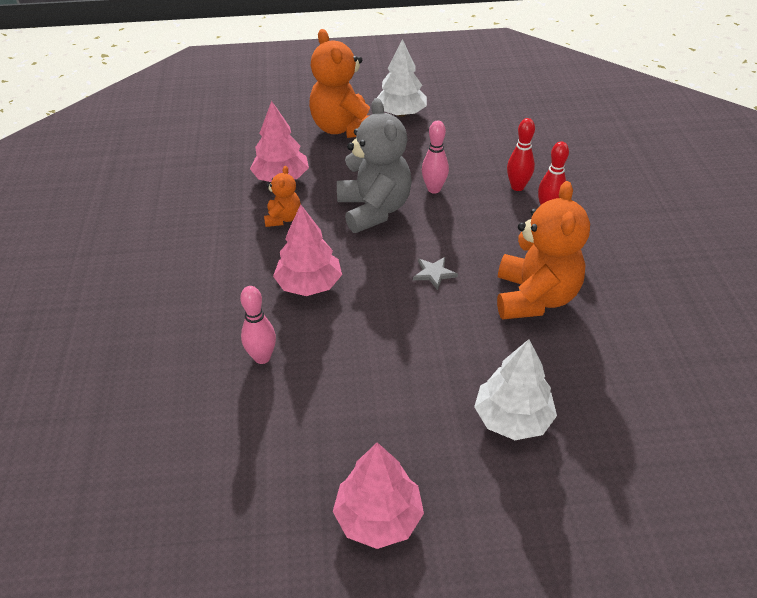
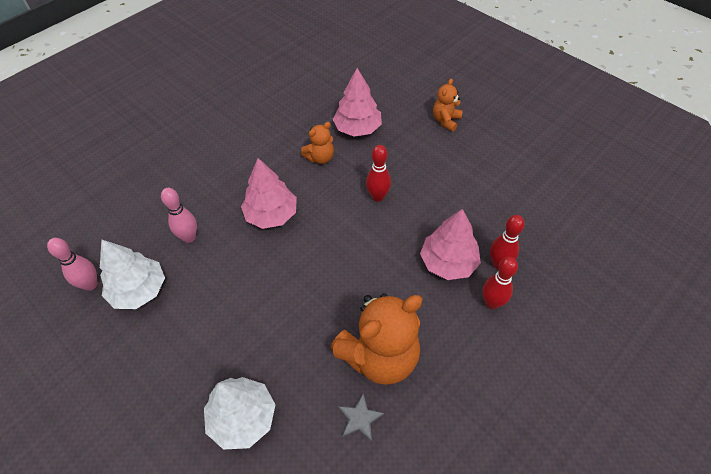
camera: 50 degrees right, 10 degrees up
orange teddy bear [309,29,370,138] -> orange teddy bear [433,78,463,132], size x0.50
pink tree [333,442,424,549] -> pink tree moved to [420,209,481,280]
grey teddy bear [337,98,412,233] -> red bowling pin [366,145,391,202]
white tree [377,39,427,117] -> white tree moved to [100,239,165,309]
grey star [413,257,458,290] -> grey star moved to [338,393,384,441]
pink bowling pin [422,121,449,193] -> pink bowling pin moved to [47,238,98,291]

